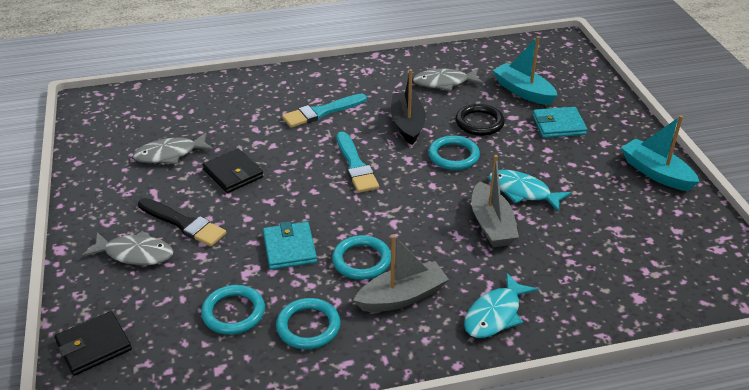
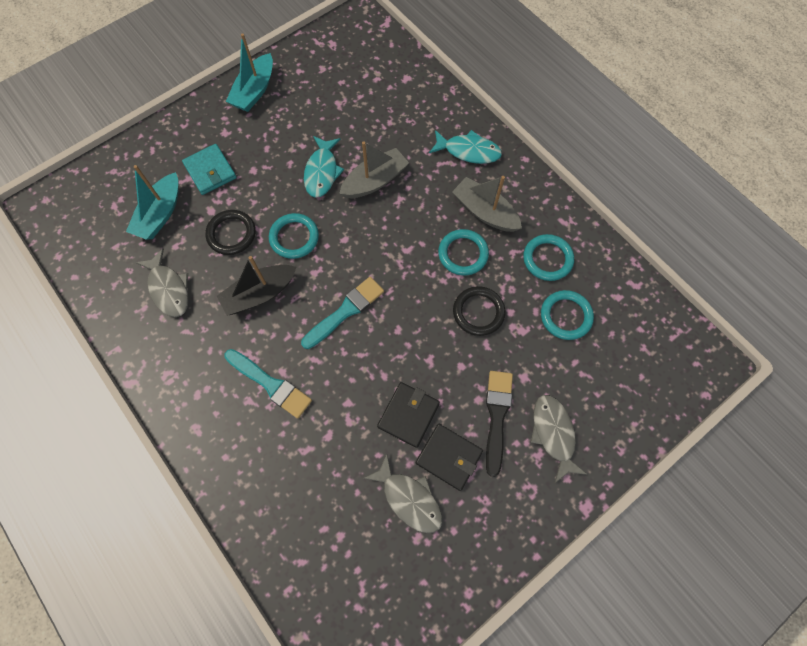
camera: 115 degrees left, 30 degrees up
black wallet [55,311,132,376] -> black wallet moved to [416,424,483,491]
turquoise wallet [263,221,317,270] -> black ring [453,286,506,336]

